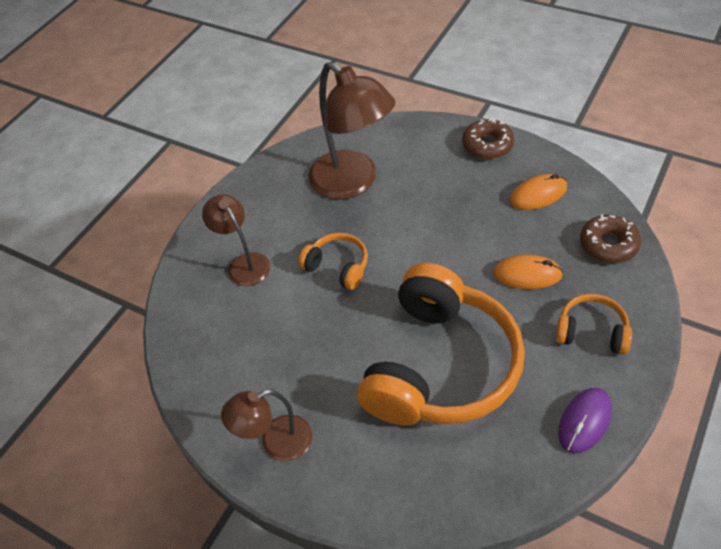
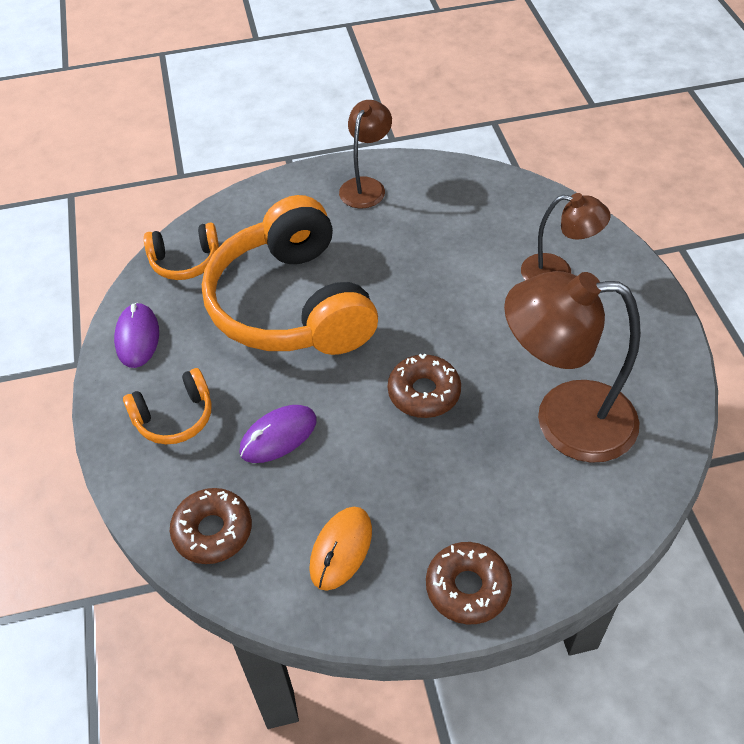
camera: 135 degrees right, 0 degrees up
orange headphones [298,233,368,290] -> orange headphones moved to [144,223,219,280]
orange mouse [493,255,563,289] -> purple mouse [239,405,317,463]
none -> brown donut [388,354,461,418]

